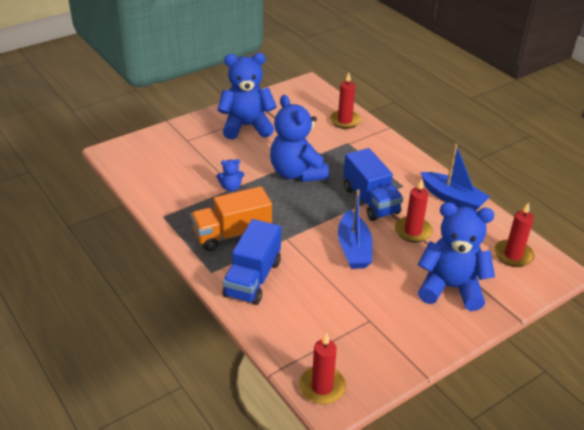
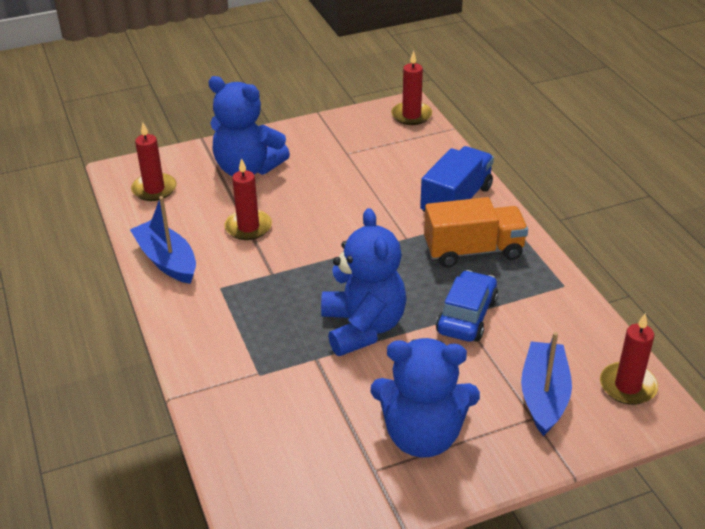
camera: 165 degrees left, 0 degrees up
blue teddy bear [217,159,244,191] -> blue car [436,270,498,342]
red candle [329,73,361,129] -> red candle moved to [600,313,658,405]
blue boat [338,190,373,269] -> blue boat moved to [521,332,572,436]
blue truck [343,148,403,221] -> none

